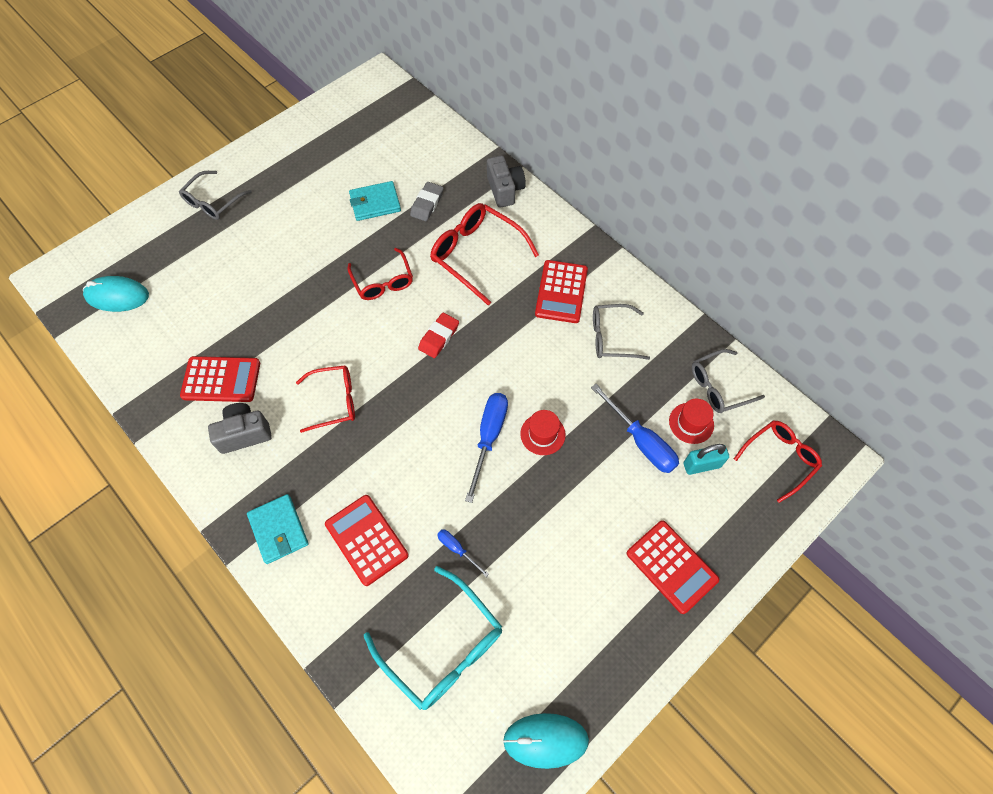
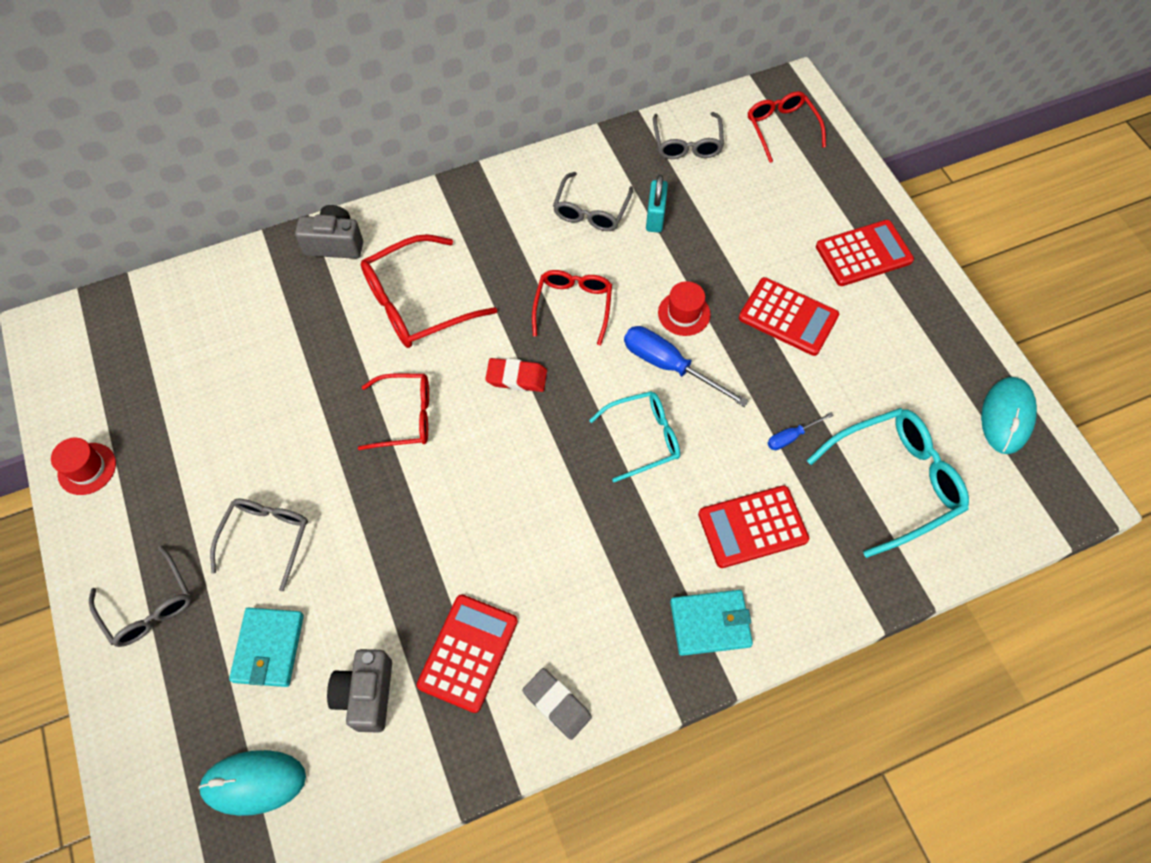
camera: 70 degrees left, 0 degrees up
turquoise mouse [83,276,149,312] -> turquoise mouse turned 60 degrees clockwise [198,750,306,816]
grey camera [208,403,272,454] -> grey camera moved to [327,649,392,733]
red glasses [296,365,355,433] -> red glasses moved to [532,270,612,345]
turquoise wallet [349,181,401,221] -> turquoise wallet moved to [229,608,304,687]
grey eraser [410,182,443,221] -> grey eraser moved to [522,668,592,740]
red eraser [418,313,459,358] -> red eraser turned 45 degrees counterclockwise [485,358,547,392]
red calculator [535,260,588,323] -> red calculator moved to [739,277,839,356]
blue screwdriver [591,384,679,473] -> none
red hat [669,399,714,444] -> red hat moved to [51,438,116,495]
turquoise padlock [683,444,729,475] -> turquoise padlock moved to [646,175,668,233]
none -> grey glasses [210,498,308,591]
none -> turquoise glasses [589,391,680,482]

